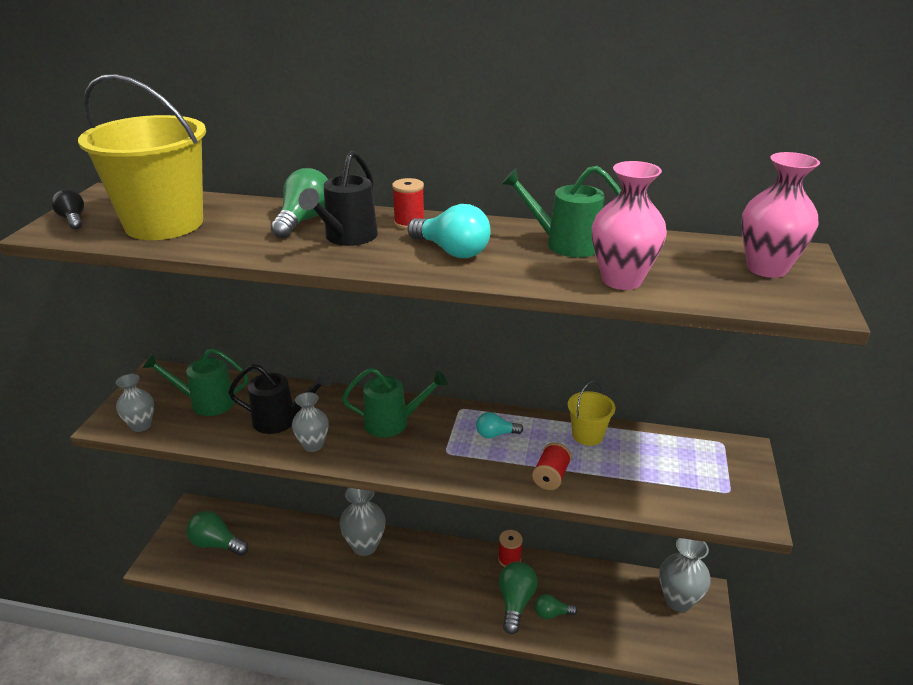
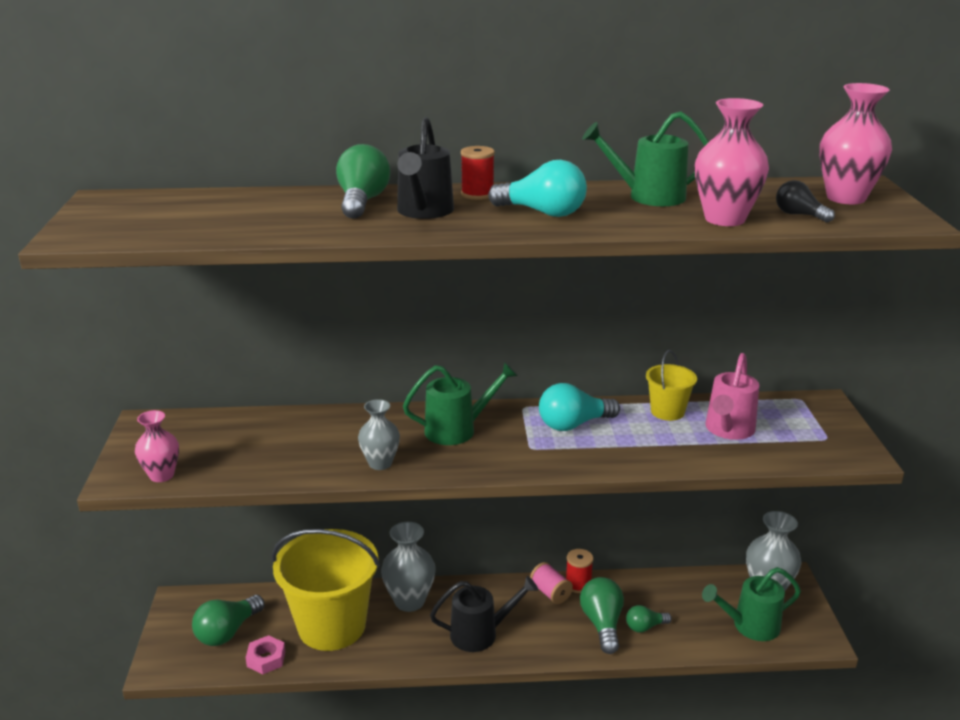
camera: 15 degrees left, 5 degrees down
black light bulb [51,189,84,229] -> black light bulb moved to [776,180,835,223]
yellow bucket [78,74,206,240] -> yellow bucket moved to [272,529,380,651]
grey vase [116,374,154,432] -> pink vase [135,410,179,482]
green watering can [143,348,248,416] -> green watering can moved to [702,567,801,641]
green light bulb [186,511,248,556] -> green light bulb turned 60 degrees counterclockwise [192,595,265,646]
black watering can [228,364,332,434] -> black watering can moved to [430,576,538,652]
turquoise light bulb [476,412,523,438] -> turquoise light bulb [539,383,620,431], size x1.67
red spool [532,443,572,490] -> none
none -> pink nut [246,635,285,674]
none -> pink spool [530,562,573,604]
none -> pink watering can [705,353,759,440]

